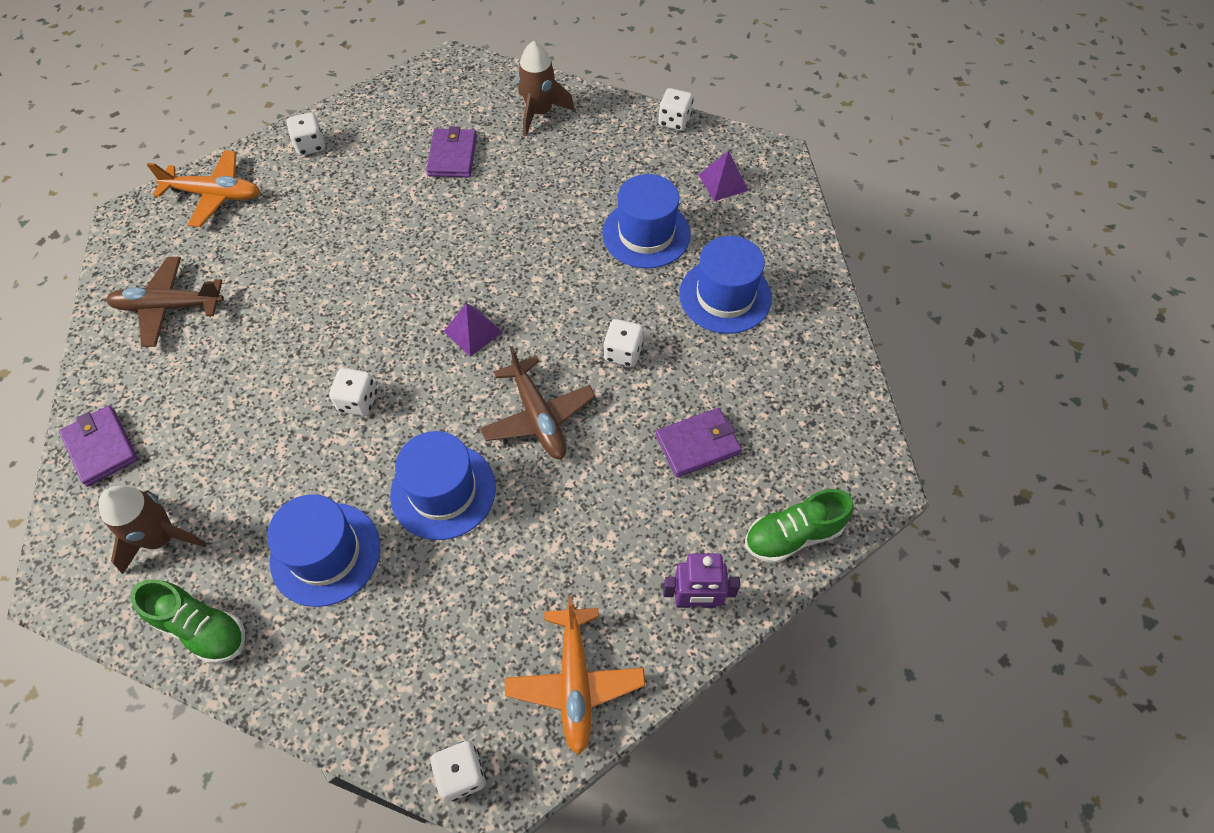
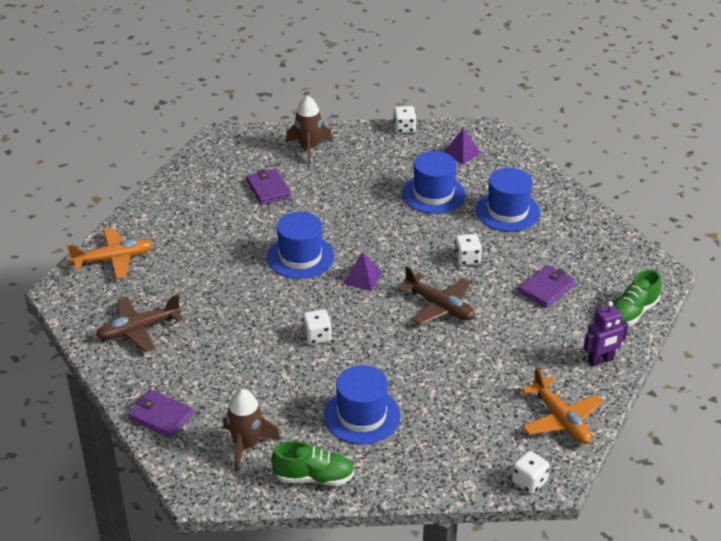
camera: 25 degrees left, 20 degrees down
white dice [286,112,325,156] -> none
blue hat [390,431,496,540] -> blue hat moved to [267,212,334,279]

